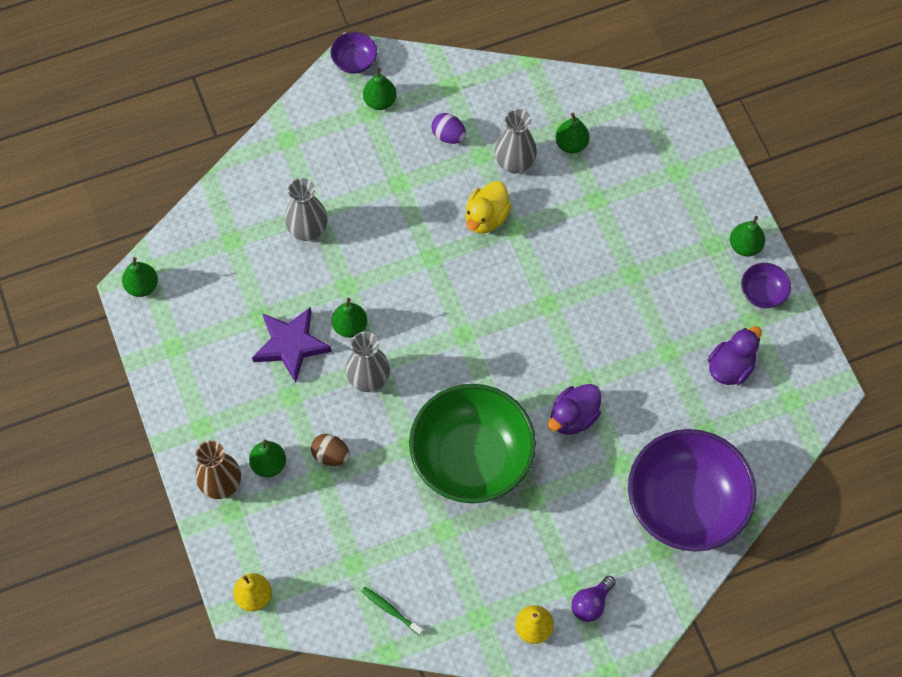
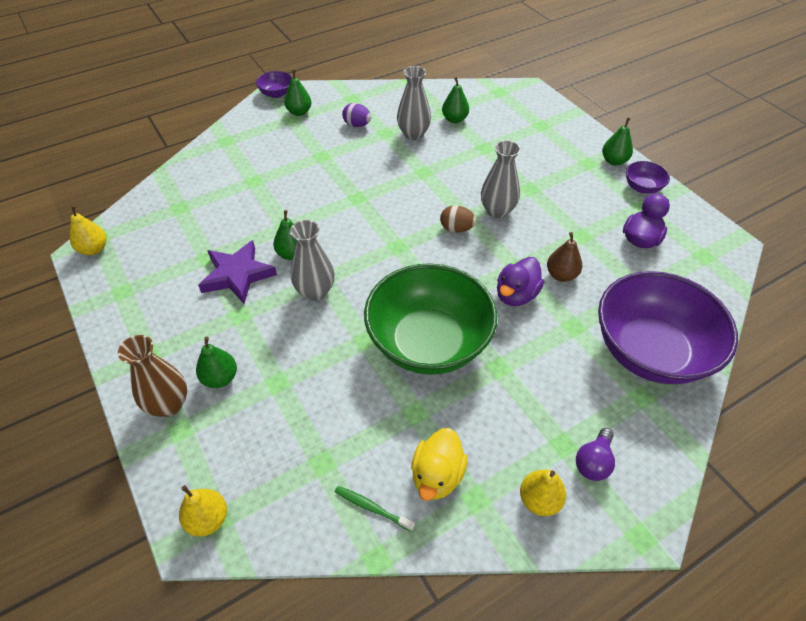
camera: 10 degrees left, 15 degrees down
green pear [122,257,158,297] -> yellow pear [70,205,107,255]
grey vase [285,178,328,241] -> grey vase moved to [481,140,521,218]
brown egg [311,434,350,466] -> brown egg moved to [440,205,476,233]
yellow duck [466,181,511,234] -> yellow duck moved to [411,428,468,501]
none -> brown pear [547,232,582,282]

